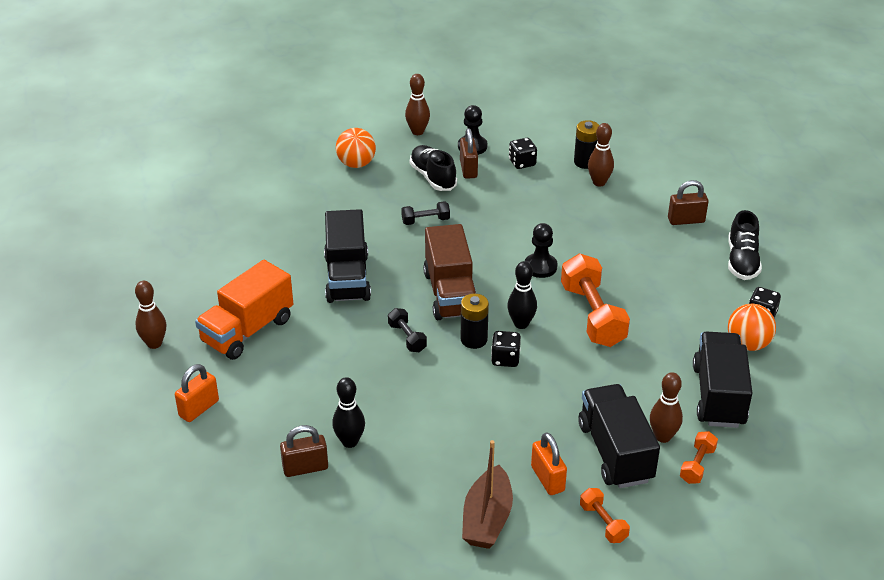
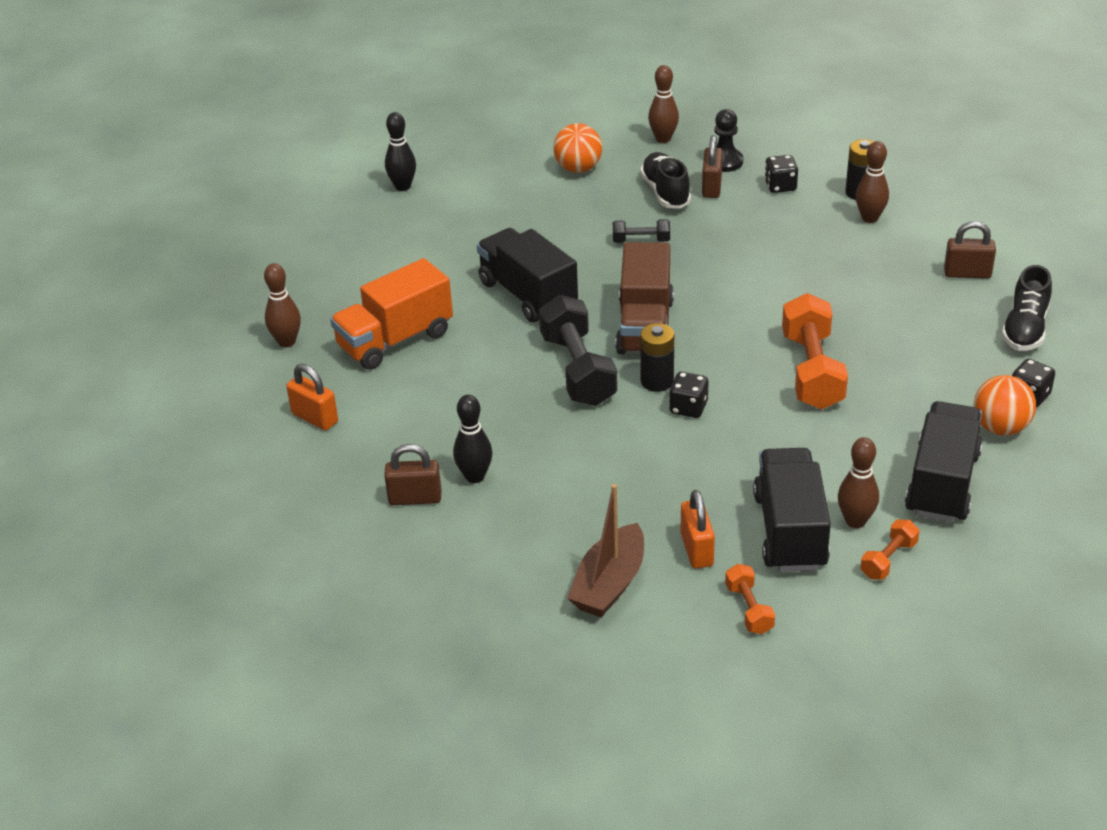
camera: 15 degrees right, 0 degrees up
orange padlock [175,364,219,422] -> orange padlock turned 75 degrees clockwise [286,364,338,431]
black truck [324,209,371,303] -> black truck turned 135 degrees clockwise [477,228,578,322]
black dumbbell [388,308,427,352] -> black dumbbell [539,294,617,406], size x2.02
black bowling pin [507,261,537,329] -> black bowling pin moved to [385,112,416,191]
black pawn [525,223,558,278] -> none

